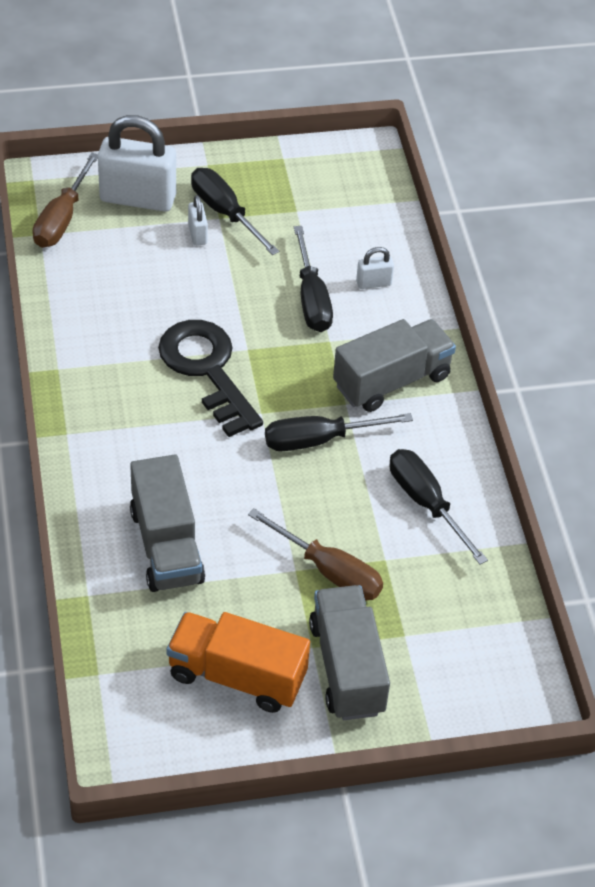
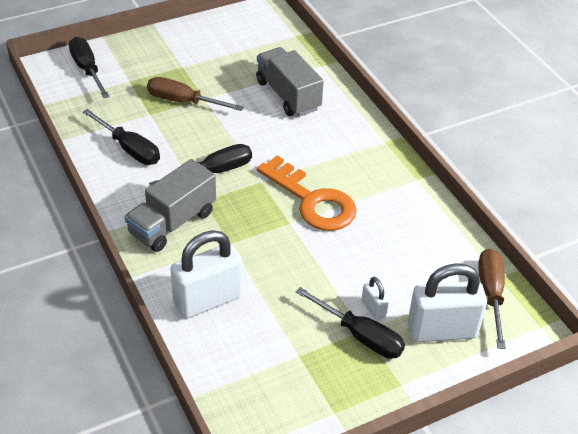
camera: 165 degrees right, 5 degrees down
black key [158,320,263,437] -> orange key [257,155,357,231]
orange truck [167,612,310,713] -> none
black screwdriver [294,226,333,332] -> black screwdriver moved to [69,37,110,98]
grey truck [309,585,390,720] -> none
white padlock [356,247,394,289] -> white padlock [170,230,243,319], size x2.21

